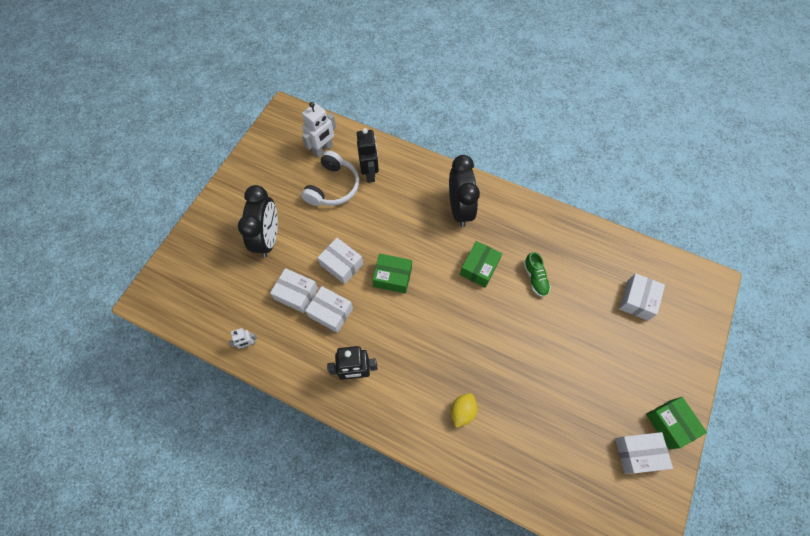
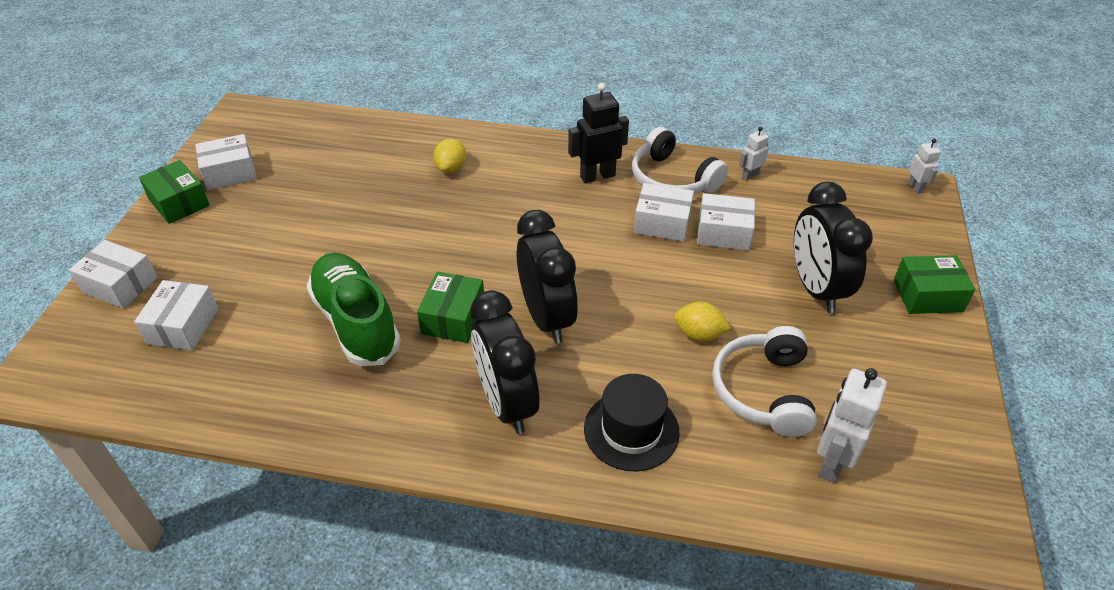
camera: 165 degrees right, 20 degrees down
white box [317,238,363,284] -> white box moved to [69,240,157,309]
black robot [357,128,379,183] -> none
green box [372,254,412,294] -> green box moved to [894,255,975,314]
green shoe [524,252,551,297] -> green shoe [306,253,401,366], size x2.01
none -> black clock [517,210,578,343]
none -> black hat [584,374,680,471]
none -> white headphones [632,127,728,194]
none -> yellow lemon [674,302,731,342]
none -> white robot [908,139,941,194]

